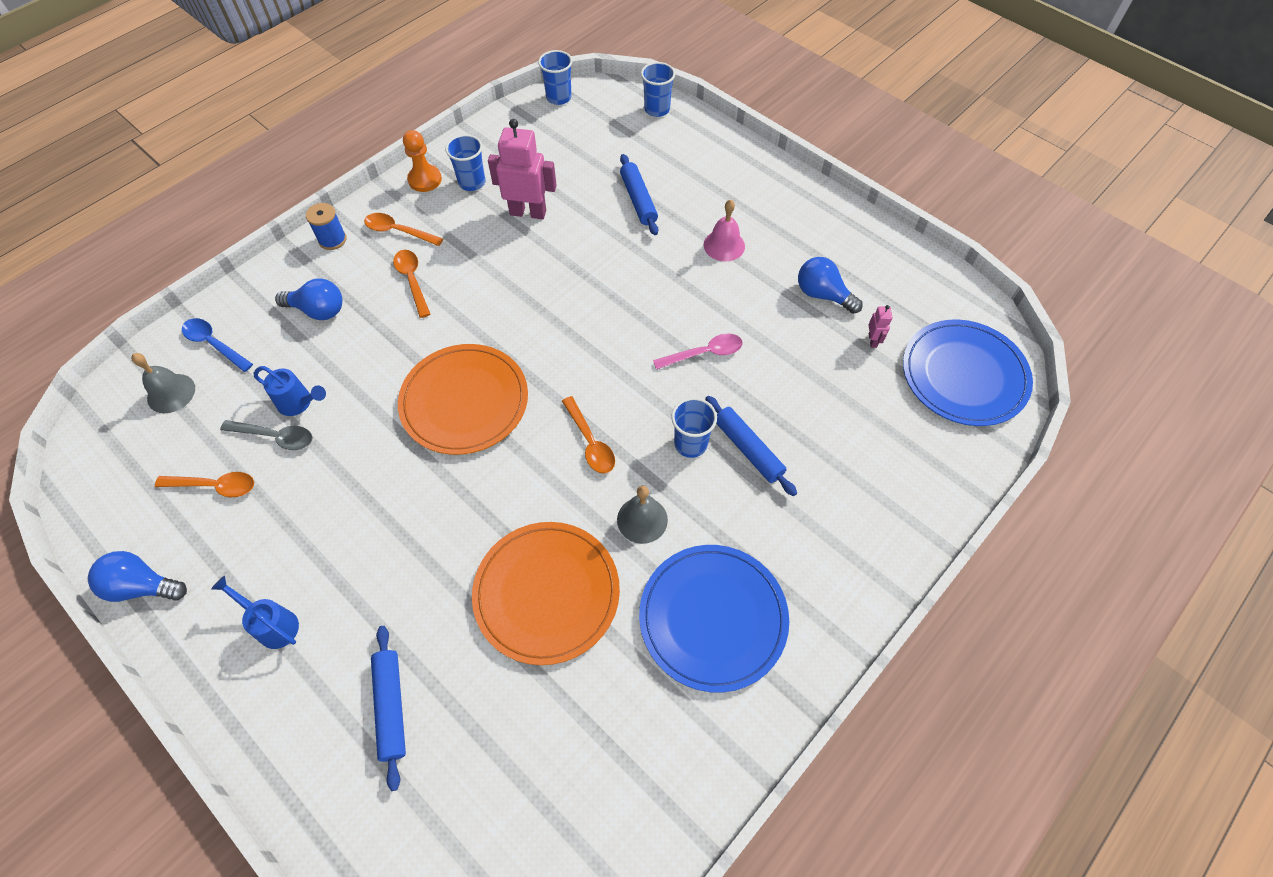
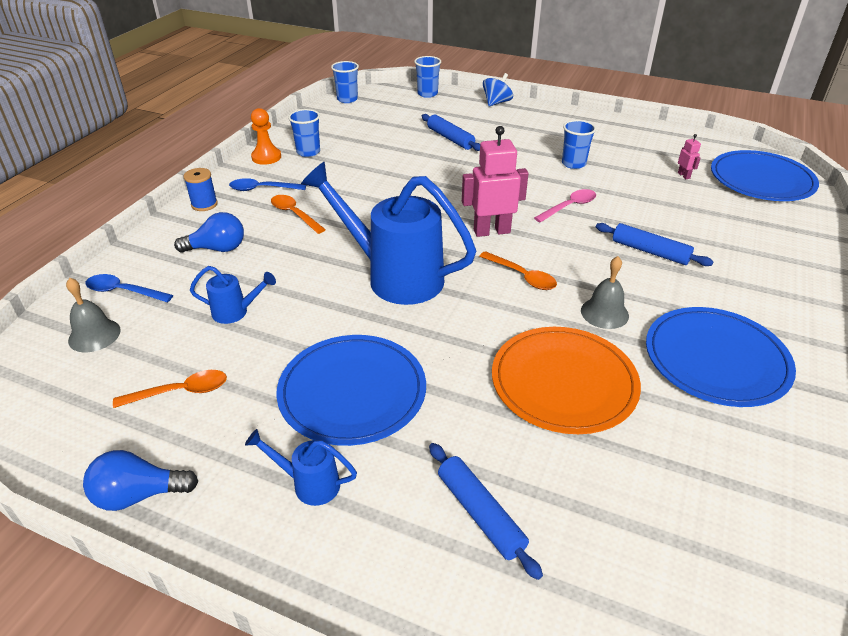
camera: 20 degrees left, 20 degrees down
grey spoon [220,420,313,450] -> none
orange spoon [364,213,443,246] -> blue spoon [229,178,306,191]
orange plate [398,344,528,455] -> blue watering can [301,162,476,305]
pink robot [488,119,557,219] -> pink robot moved to [462,126,529,237]
blue cup [671,397,717,458] -> blue cup moved to [562,120,596,169]
pink bell [704,200,745,262] -> none
blue light bulb [798,257,863,314] -> none
none -> blue plate [276,335,426,446]
none -> blue spinning top [483,73,513,107]

